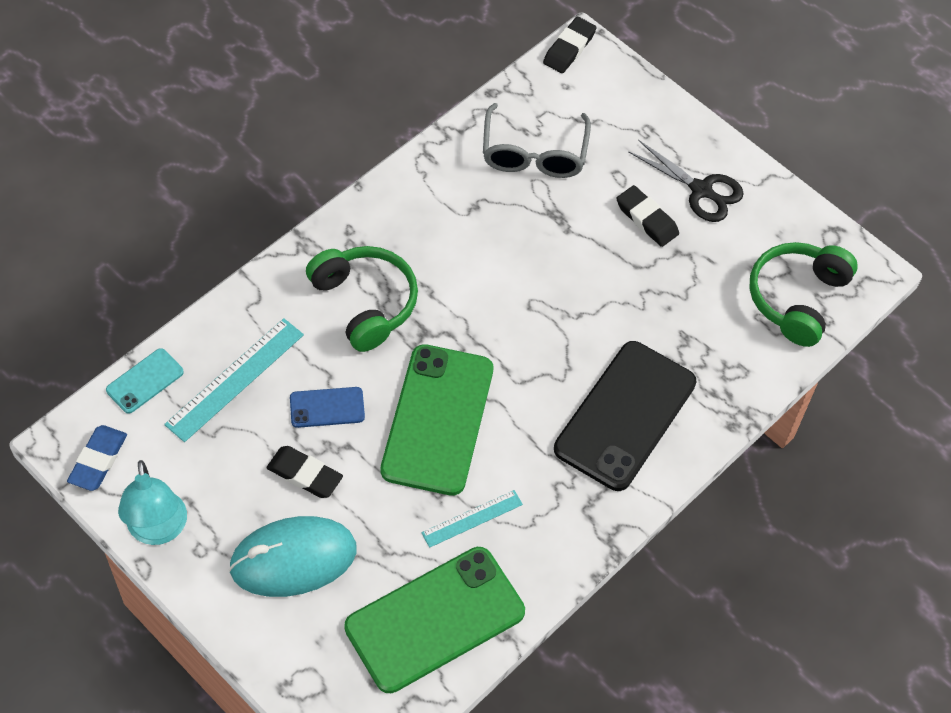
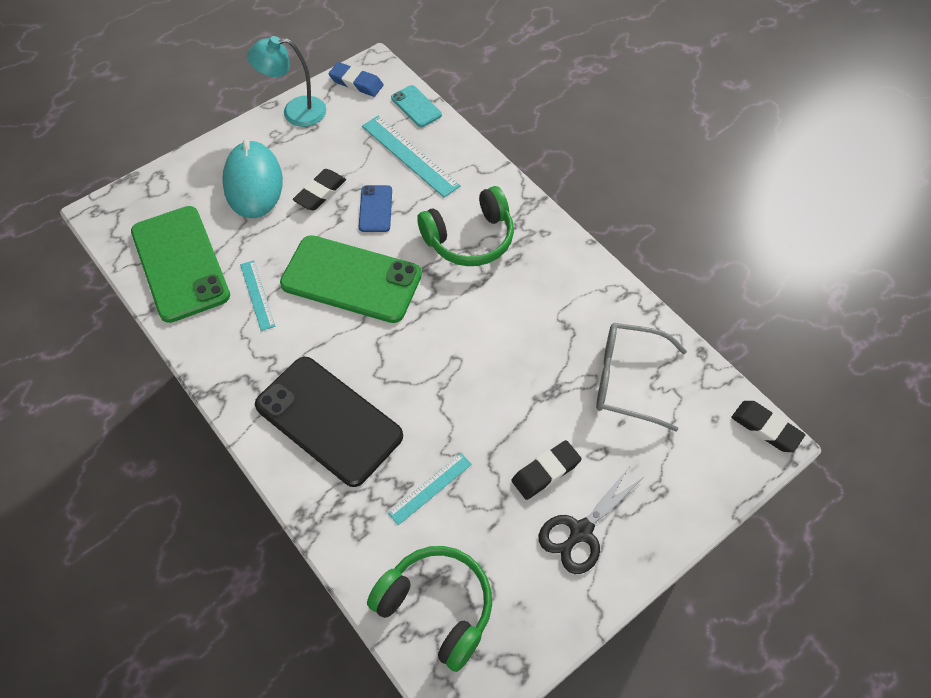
camera: 100 degrees right, 0 degrees up
none -> turquoise ruler [388,453,472,525]

